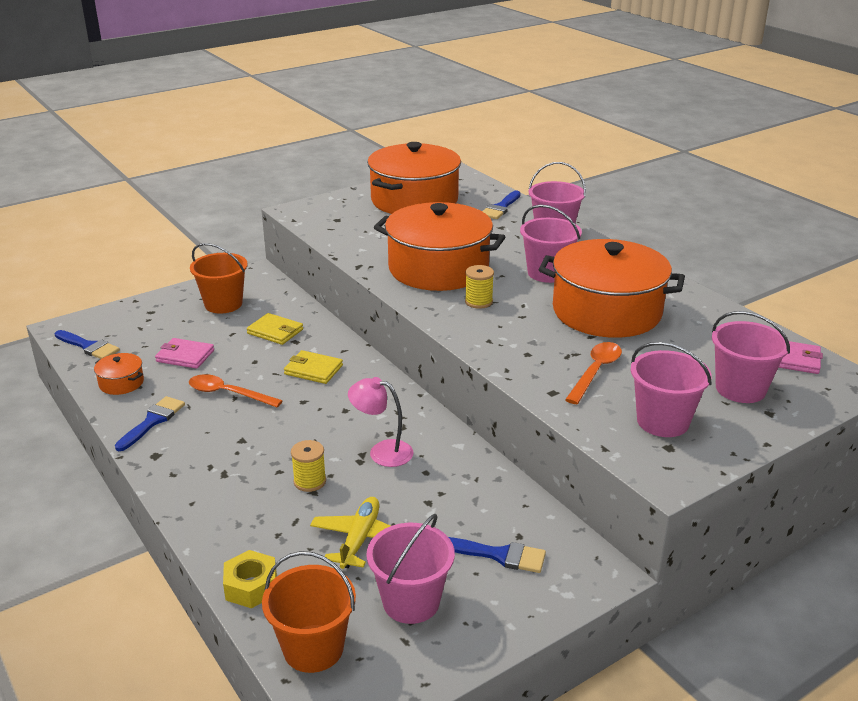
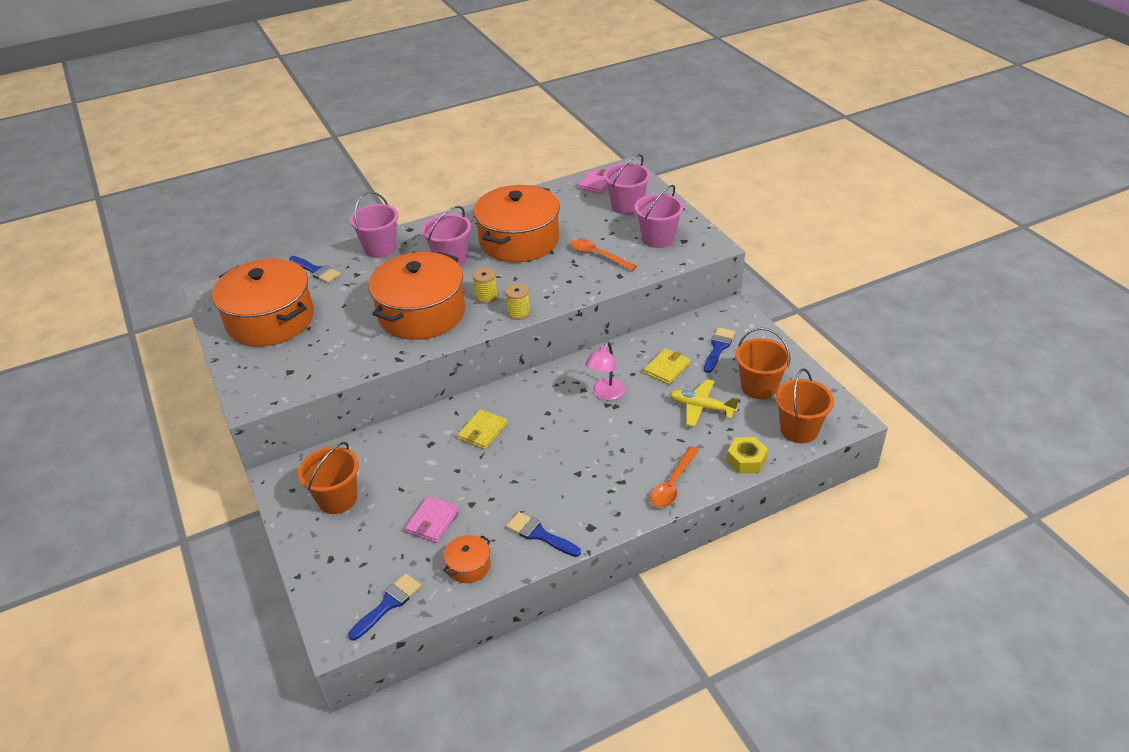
camera: 80 degrees left, 10 degrees up
orange spoon [189,374,283,407] -> orange spoon moved to [650,446,699,508]
yellow wallet [247,313,303,345] -> yellow wallet moved to [644,348,691,385]
yellow spool [291,440,326,492] -> yellow spool moved to [505,283,530,320]
pink bucket [366,514,455,624] -> orange bucket [736,328,791,399]

